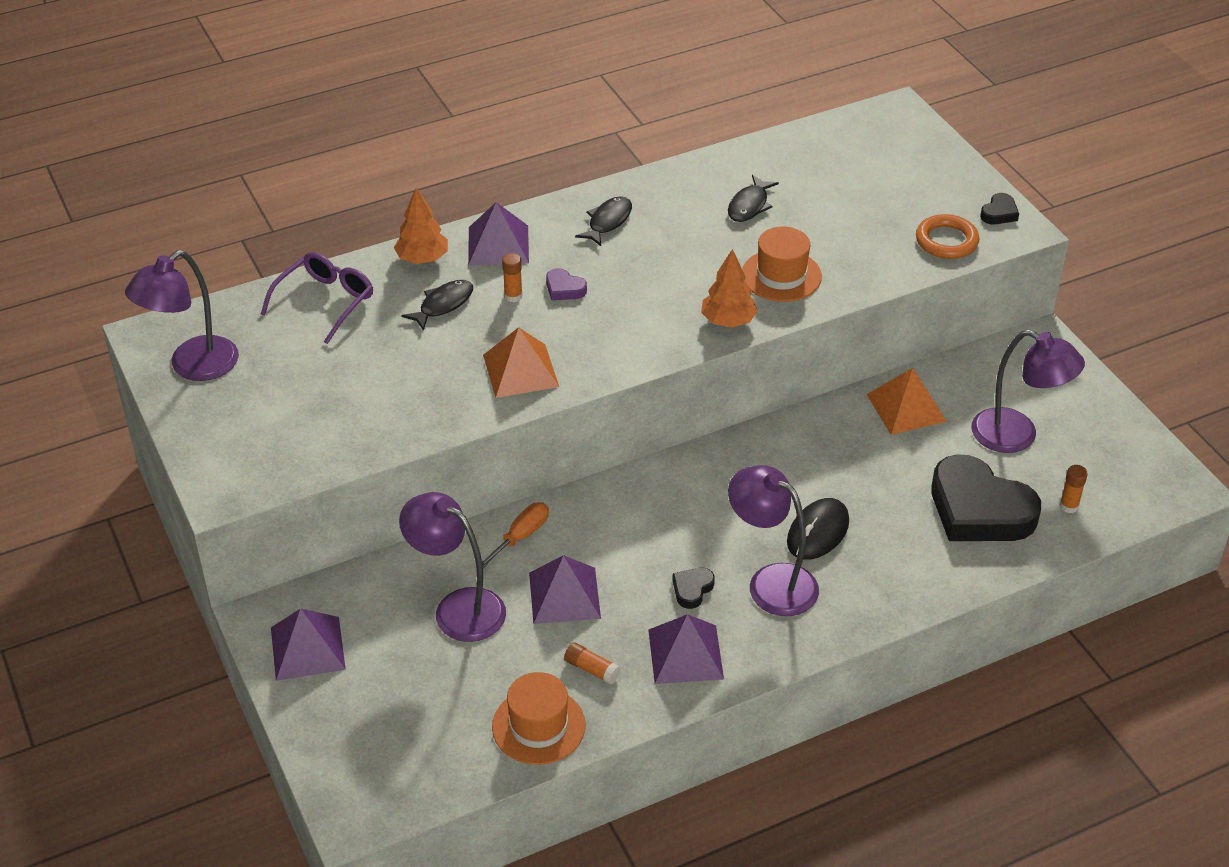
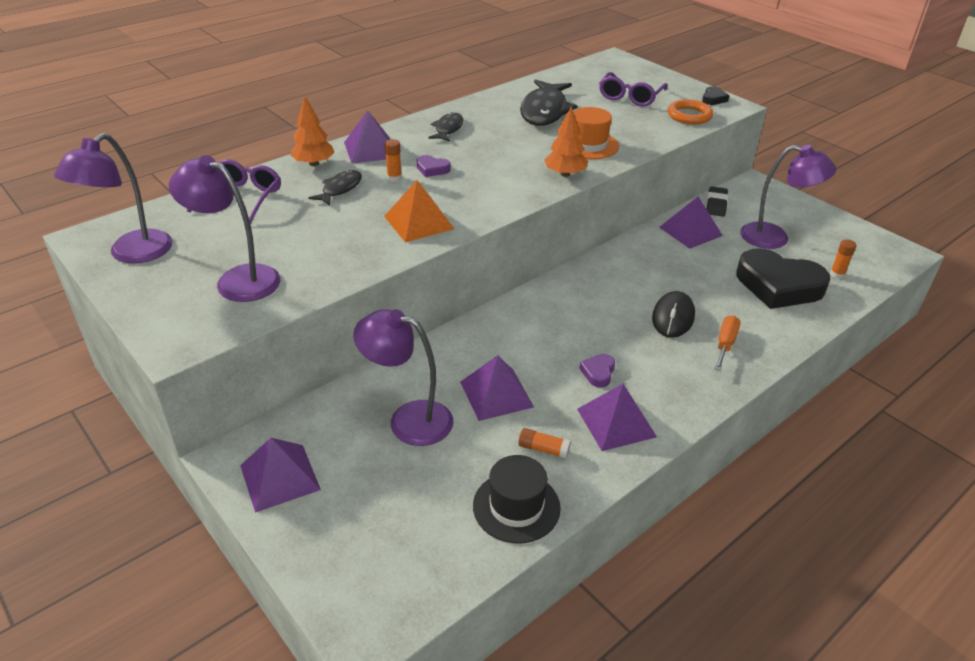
camera: 15 degrees left, 5 degrees down
orange screwdriver [482,502,549,568] -> orange screwdriver moved to [715,315,741,371]
orange hat [492,672,586,765] -> black hat [473,455,561,543]
black heart [672,568,715,609] -> purple heart [579,354,615,388]
black fish [728,175,779,222] -> black fish [520,79,578,126], size x1.86
purple lamp [728,465,819,616] -> purple lamp moved to [169,155,280,302]
orange pyramid [866,368,947,435] -> purple pyramid [659,196,723,249]
none -> purple glasses [599,72,668,106]
none -> black eraser [706,186,728,217]

